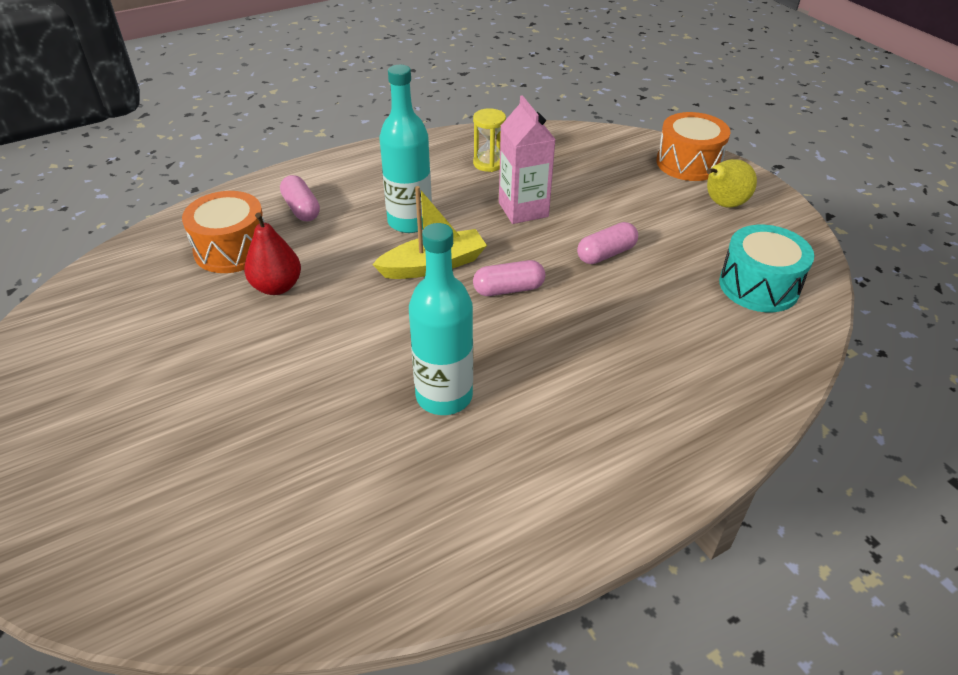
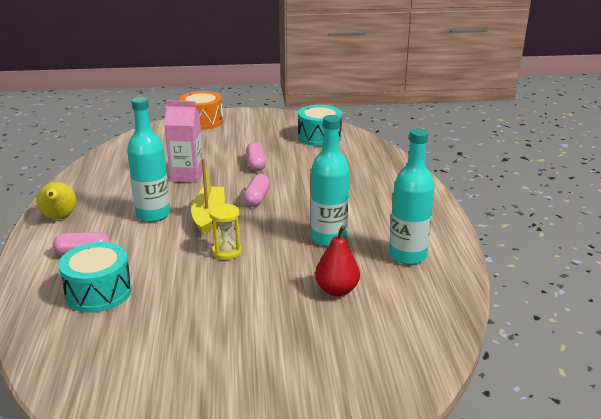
camera: 65 degrees left, 15 degrees down
orange drum [182,191,265,273] -> turquoise drum [59,242,132,313]
red pear [244,212,301,295] -> red pear moved to [315,226,360,296]
yellow hourglass [473,108,506,172] -> yellow hourglass moved to [209,204,241,260]
yellow pear [707,159,757,208] -> yellow pear moved to [37,182,76,219]
none -> turquoise bottle [389,128,435,265]

